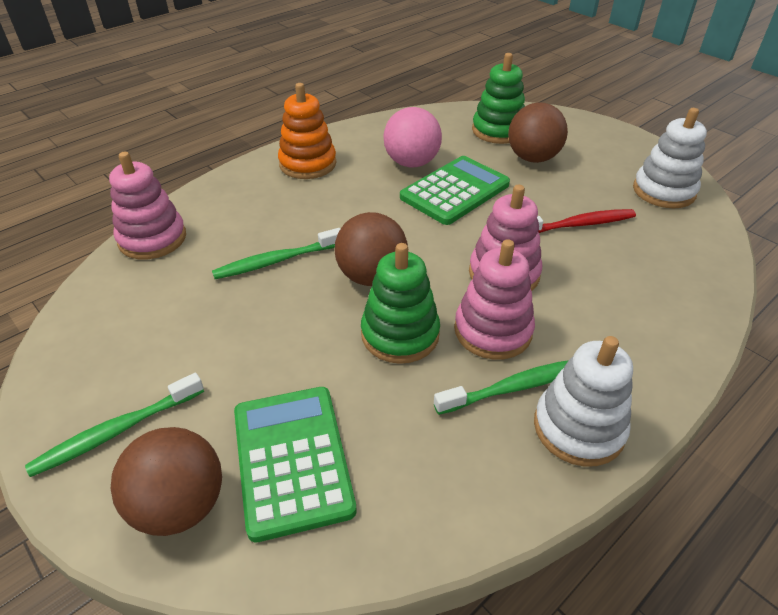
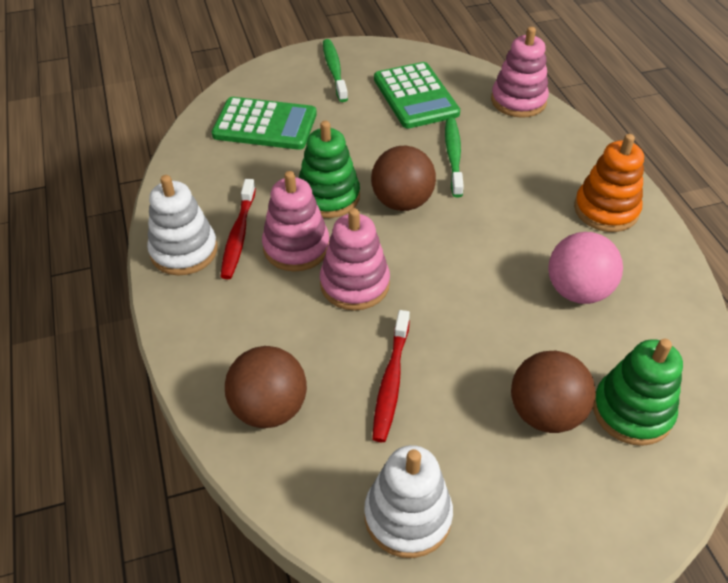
camera: 115 degrees right, 5 degrees up
brown ball [110,427,222,536] -> brown ball moved to [225,346,307,428]
green calculator [400,156,510,225] -> green calculator moved to [374,62,460,128]
green toothbrush [434,360,569,415] -> red toothbrush [221,179,256,279]

